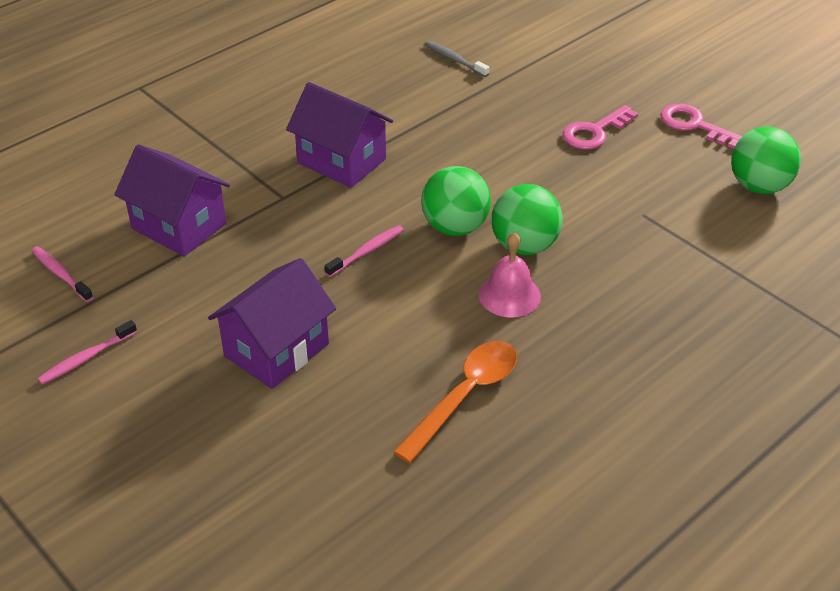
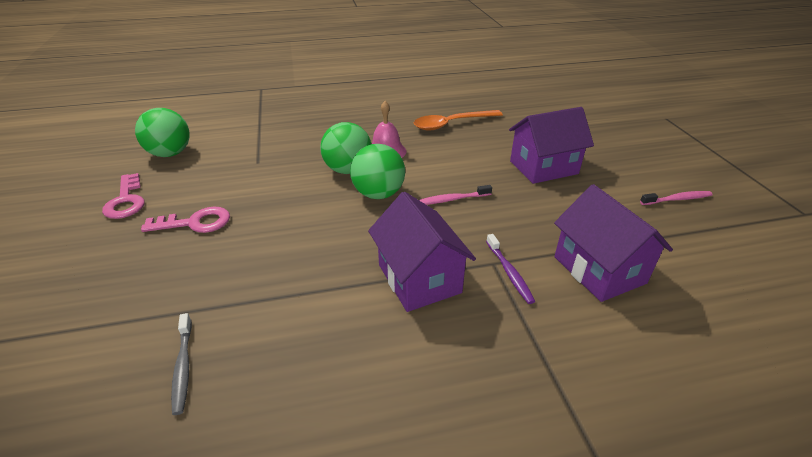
camera: 150 degrees left, 5 degrees down
pink toothbrush [32,246,93,302] -> none
none -> purple toothbrush [486,234,535,304]

